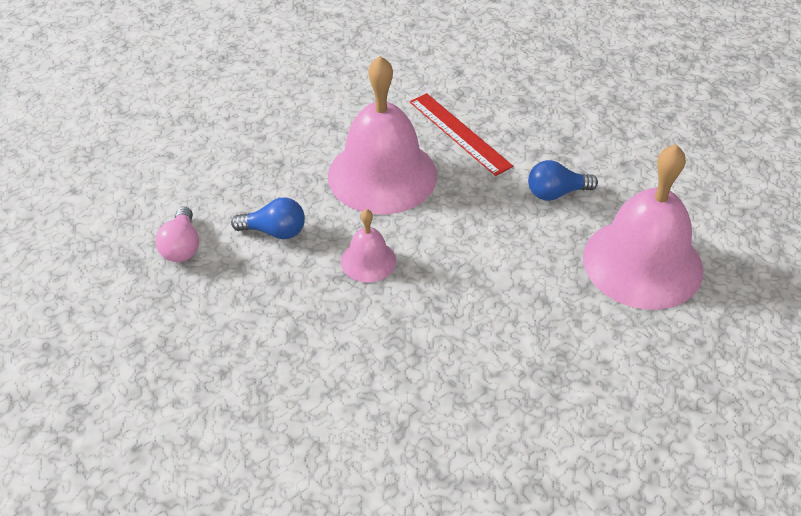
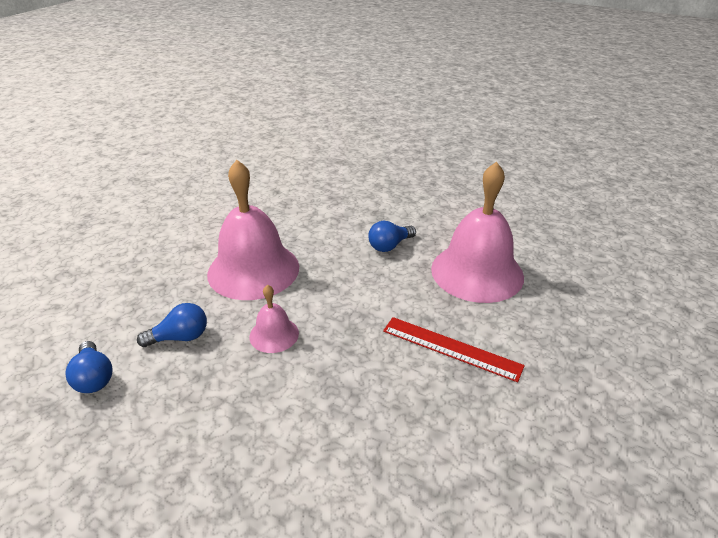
camera: 25 degrees left, 10 degrees down
pink light bulb [155,207,199,262] -> blue light bulb [66,341,112,393]
red ruler [410,93,513,176] -> red ruler moved to [383,317,525,382]

